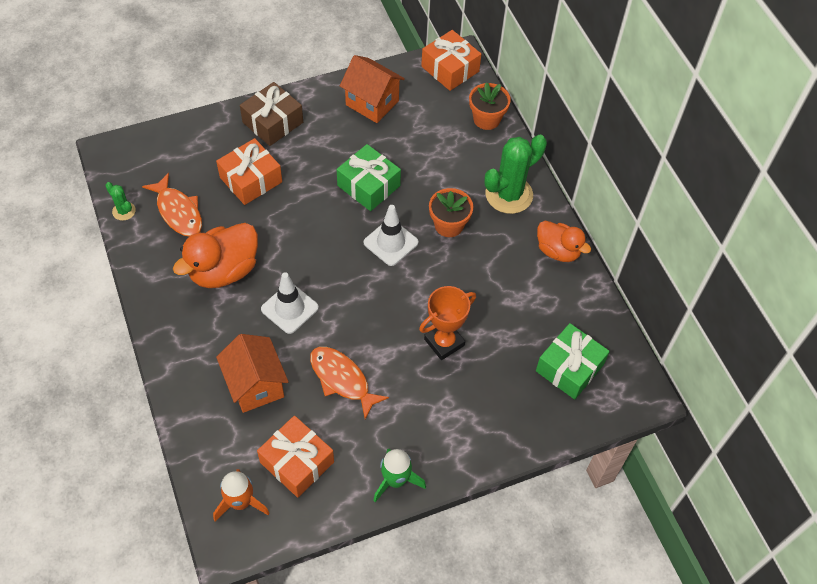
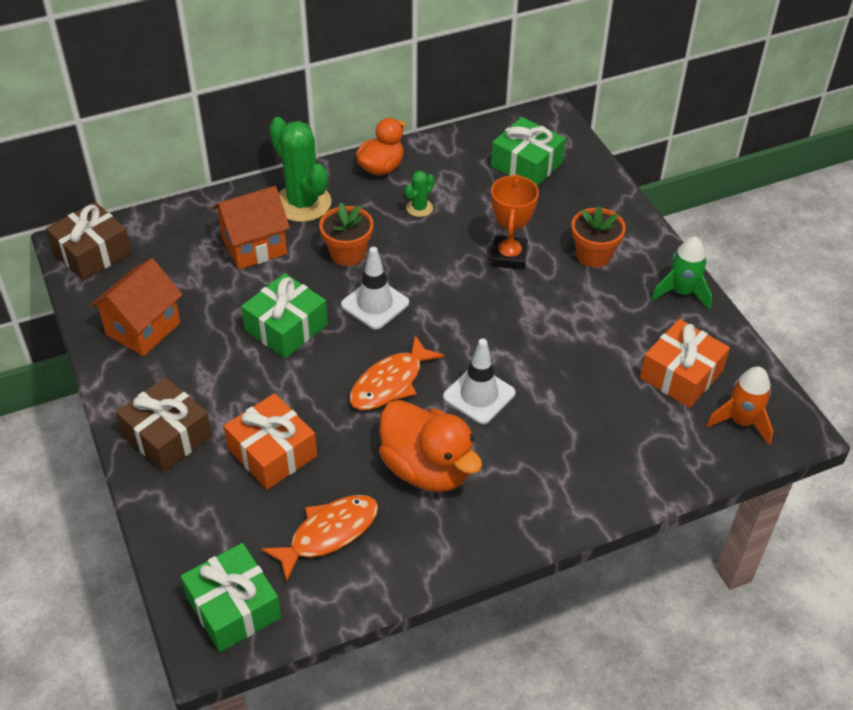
camera: 90 degrees left, 10 degrees down
green cactus [105,182,136,221] -> green cactus moved to [405,171,435,217]
orange house [216,334,288,413] -> orange house moved to [212,186,290,269]
orange fish [310,347,389,419] -> orange fish moved to [350,335,445,410]
orange trophy [419,286,476,360] -> orange trophy turned 45 degrees clockwise [491,174,539,270]
orange gift [421,30,481,91] -> brown gift [46,202,132,281]
orange flower pot [469,82,511,130] -> orange flower pot moved to [571,206,626,268]
none -> green gift [181,543,281,652]

